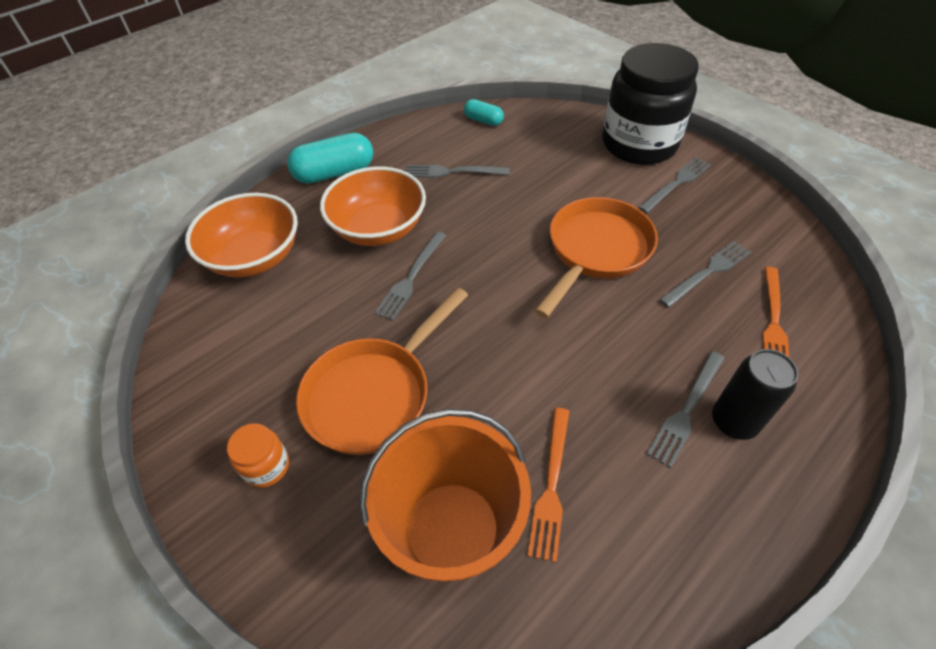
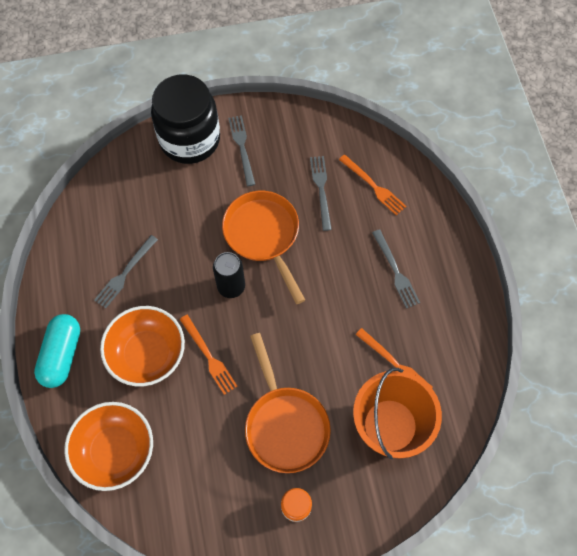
camera: 60 degrees left, 15 degrees up
grey fork [374,232,447,321] -> orange fork [180,315,238,395]
turquoise capsule [464,99,504,126] -> none
black can [712,349,799,440] -> black can moved to [213,252,245,298]

